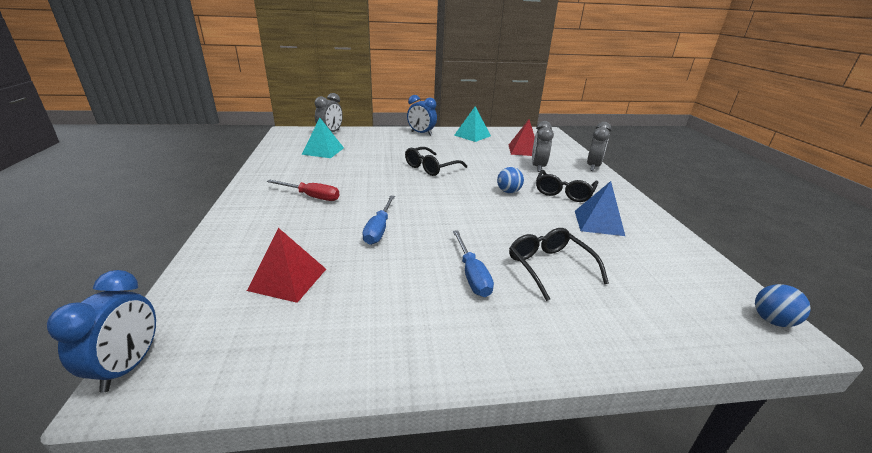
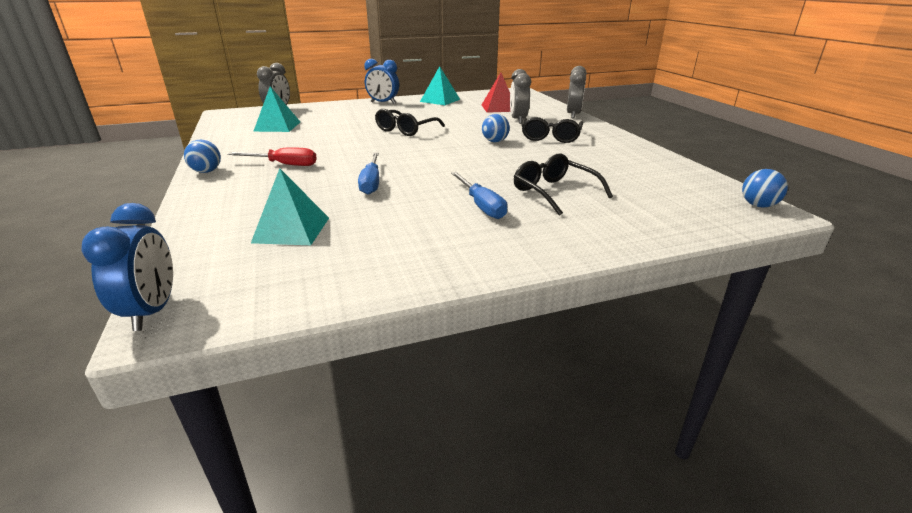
camera: 10 degrees left, 0 degrees up
red pyramid [247,228,326,303] -> turquoise pyramid [251,168,329,245]
blue pyramid [575,181,625,236] -> none
none -> blue ball [184,139,221,173]

